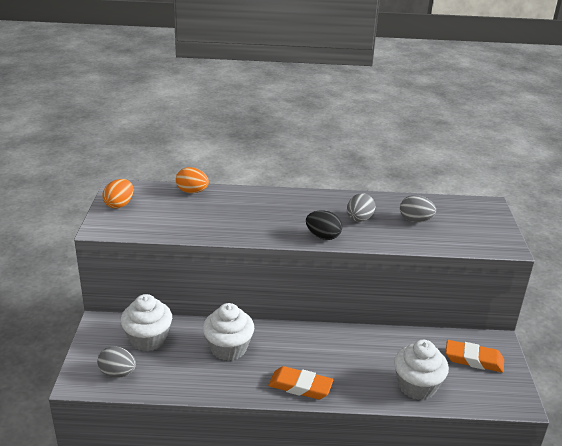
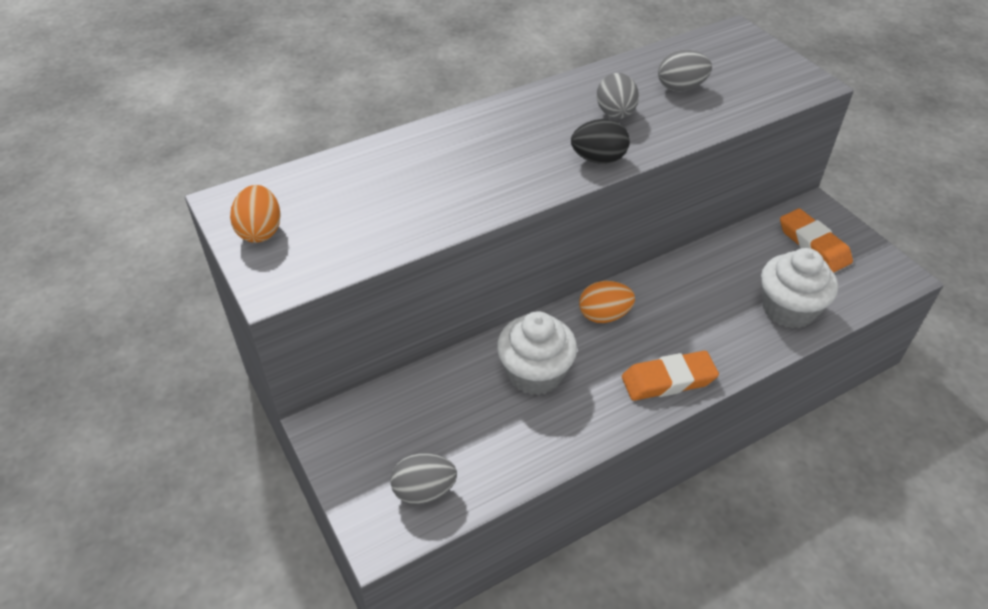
camera: 30 degrees left, 15 degrees up
white cupcake [121,294,172,351] -> none
orange egg [176,167,209,193] -> orange egg moved to [579,281,635,323]
orange eraser [446,340,504,373] -> orange eraser turned 75 degrees clockwise [780,209,853,272]

